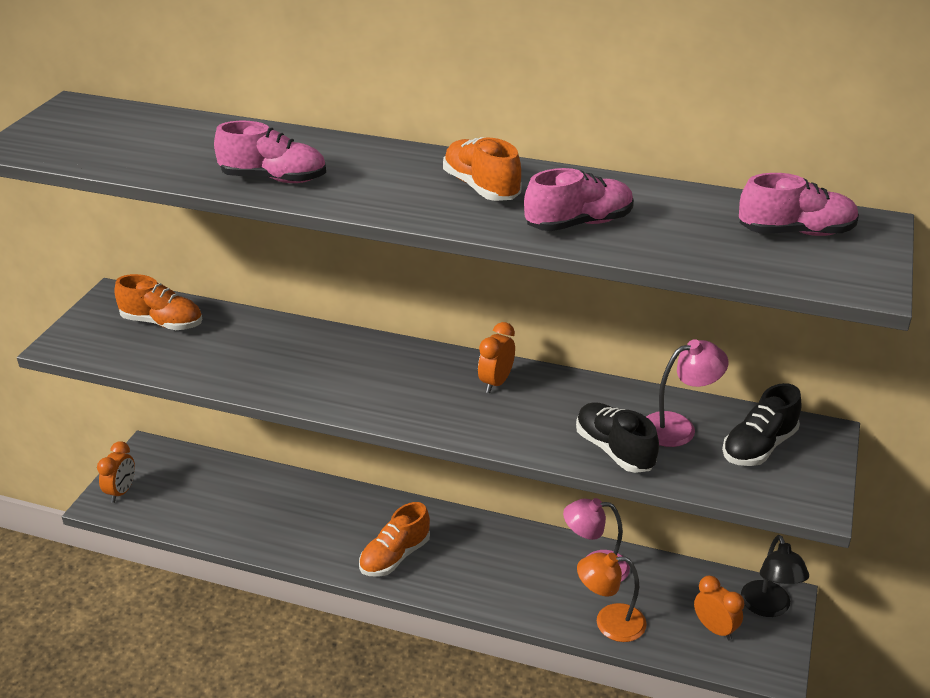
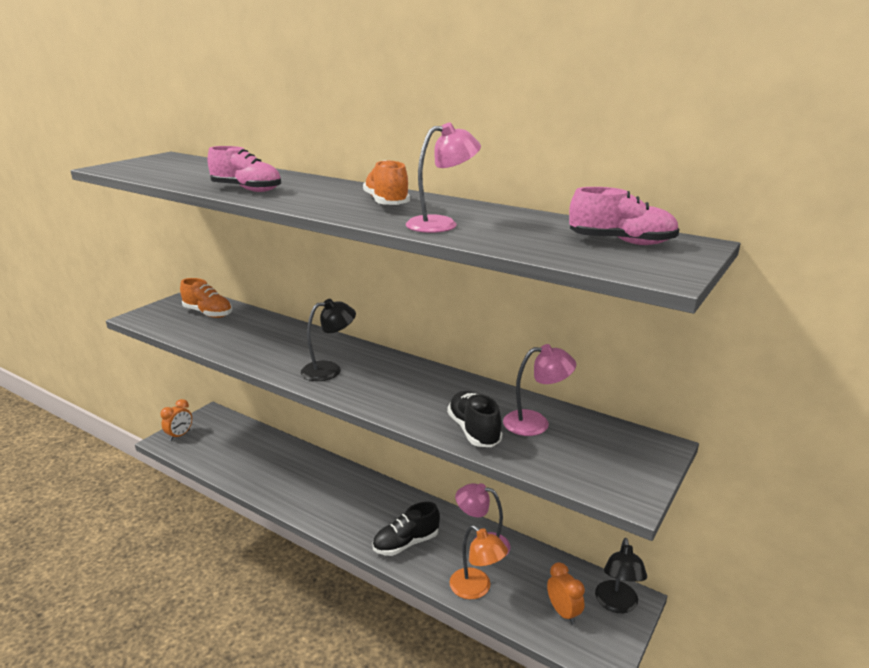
camera: 15 degrees right, 10 degrees down
orange shoe [359,502,430,577] -> none
orange clock [478,322,515,393] -> none
pink shoe [524,168,634,231] -> pink lamp [406,122,481,233]
orange lamp [577,552,646,642] -> orange lamp turned 150 degrees counterclockwise [449,525,508,599]
black shoe [722,383,802,466] -> black shoe moved to [373,502,440,556]
none -> black lamp [301,299,356,381]

